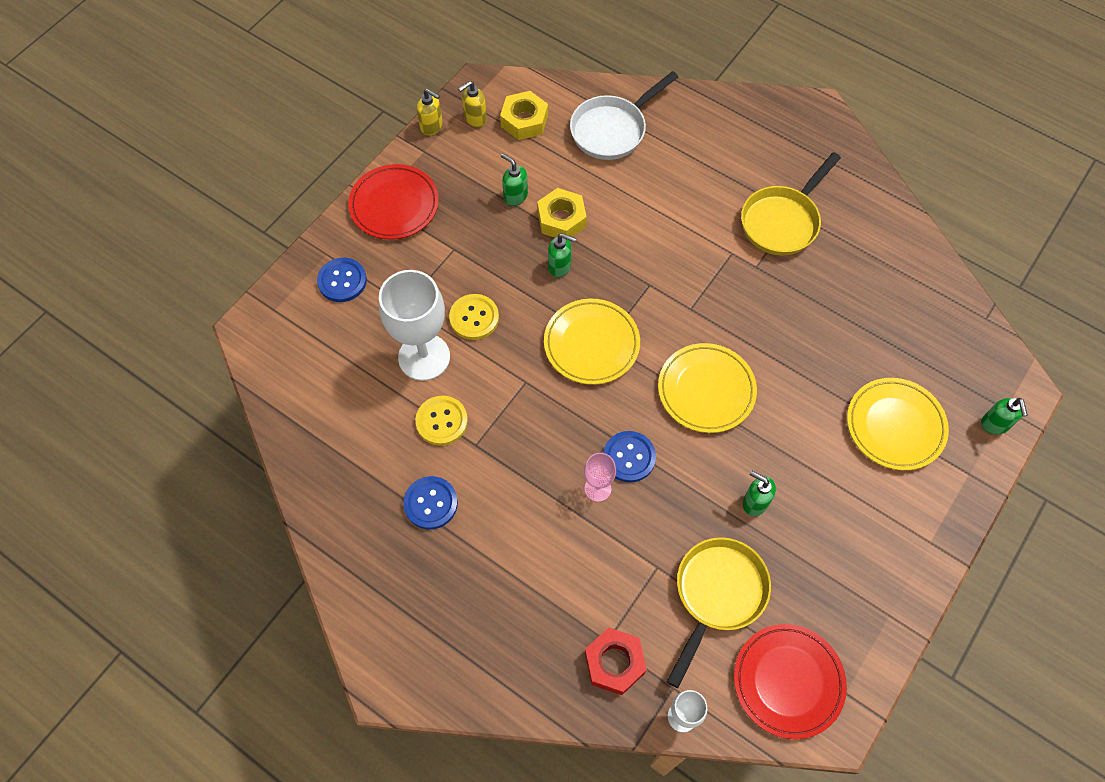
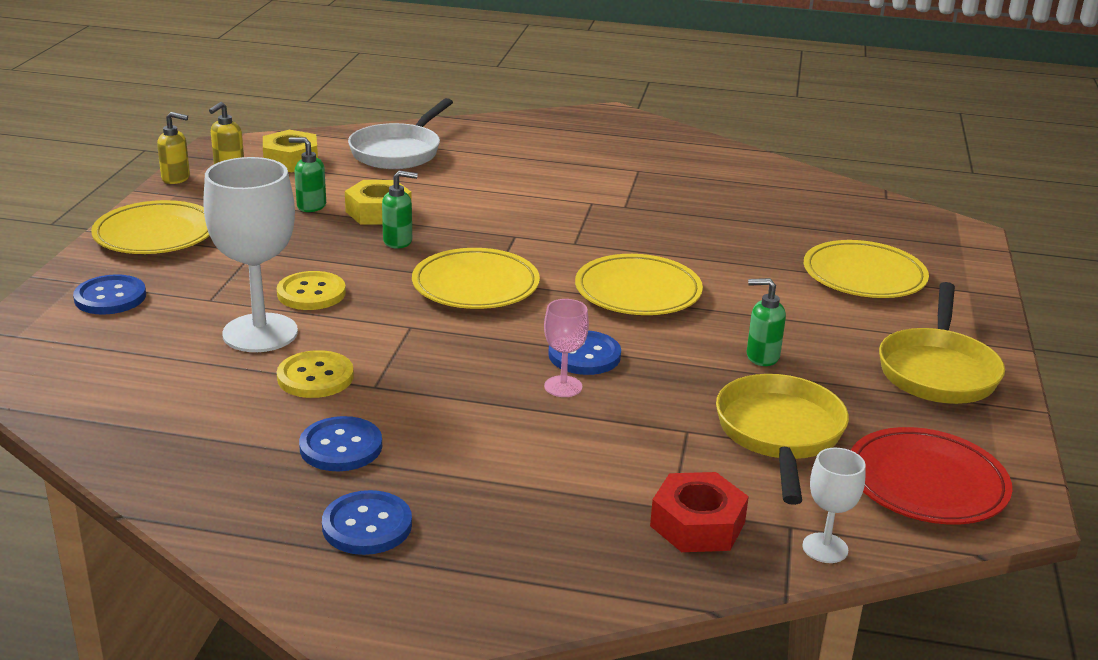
camera: 25 degrees left, 35 degrees down
red plate [348,164,439,240] -> yellow plate [91,200,210,254]
yellow pan [741,152,841,256] -> yellow pan moved to [879,282,1005,404]
green soap dispenser [981,398,1028,434] -> none
none -> blue button [322,490,412,555]

